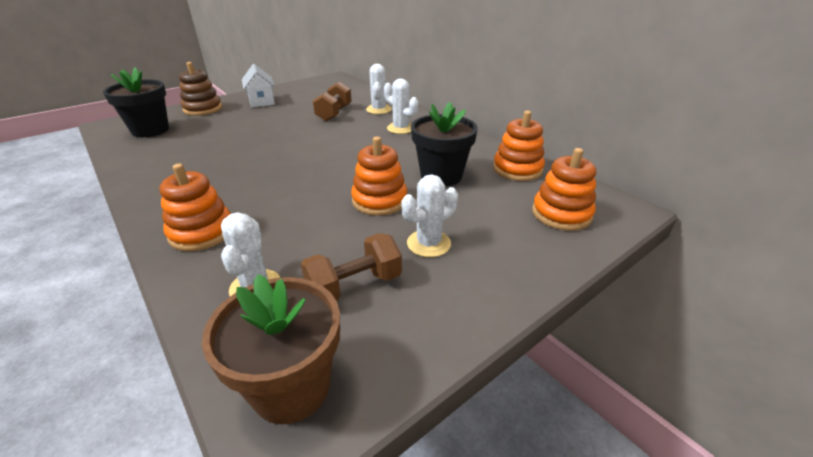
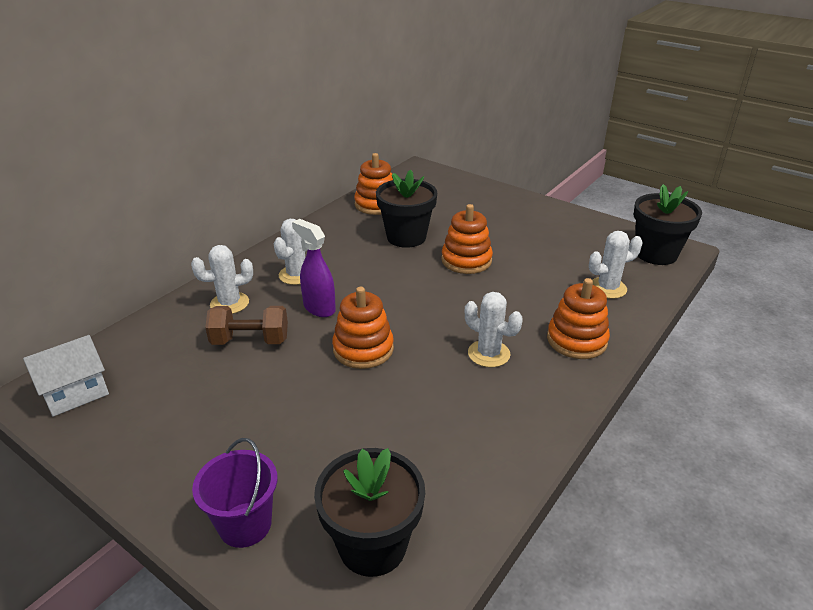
camera: 105 degrees left, 0 degrees up
brown stacking toy [179,62,222,116] -> purple bucket [192,438,277,548]
brown flower pot [202,274,340,424] -> black flower pot [633,184,702,265]
white house [242,64,275,107] -> white house moved to [23,335,109,416]
brown dumbbell [301,233,402,301] -> none
white cactus [401,175,458,257] -> white cactus moved to [465,292,523,367]
orange stacking toy [532,148,596,231] -> orange stacking toy moved to [332,287,394,369]
none -> purple spray bottle [292,219,336,317]

